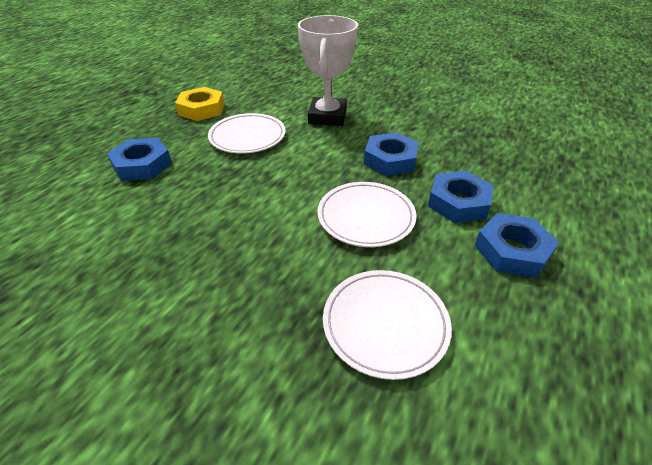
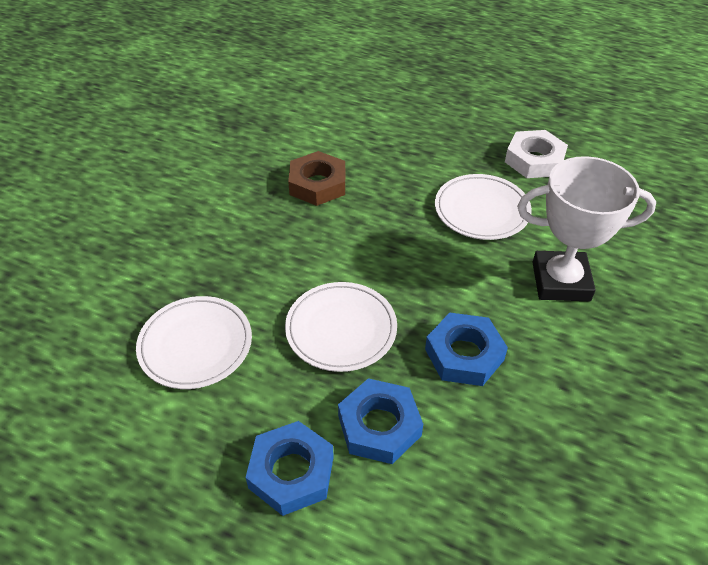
camera: 85 degrees right, 5 degrees up
blue nut [107,138,172,181] -> none
yellow nut [175,87,225,121] -> white nut [505,130,568,178]
none -> brown nut [288,151,345,206]

